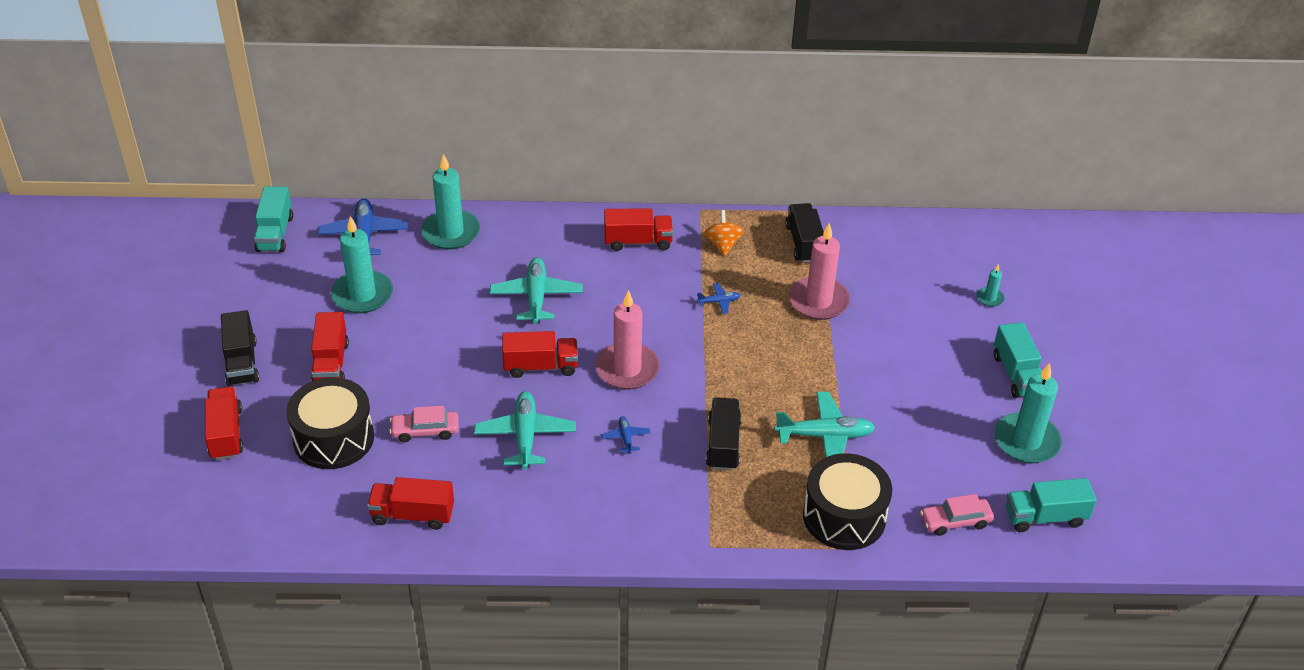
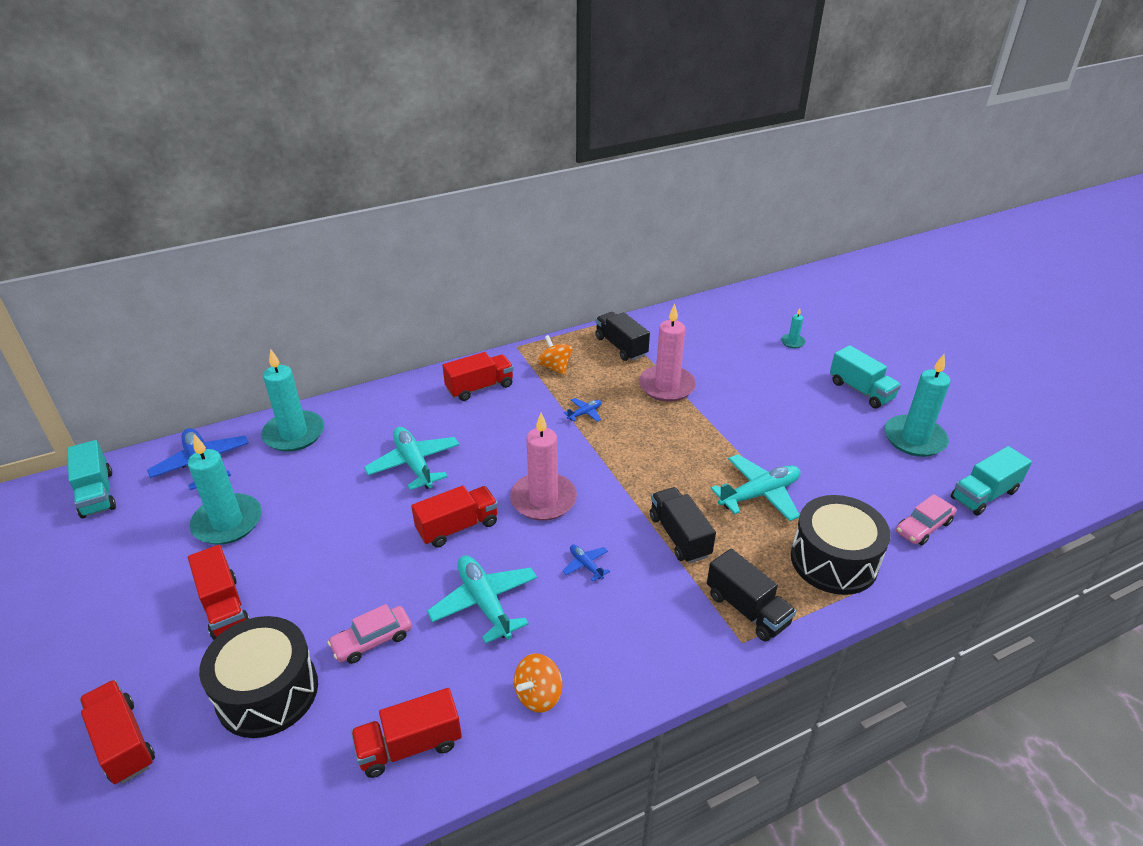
camera: 25 degrees left, 5 degrees down
black truck [221,310,259,386] -> black truck moved to [707,548,796,642]
none -> orange spinning top [514,653,562,713]

